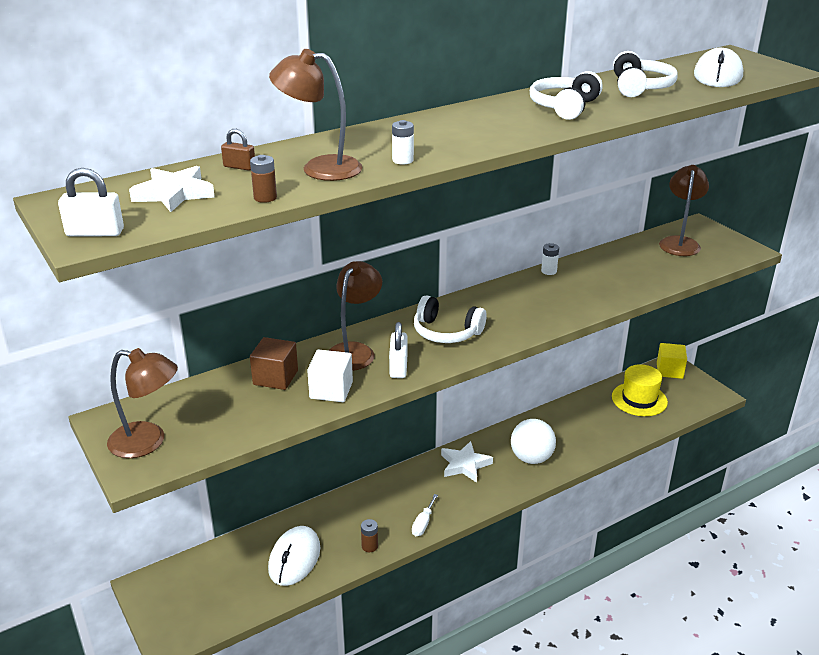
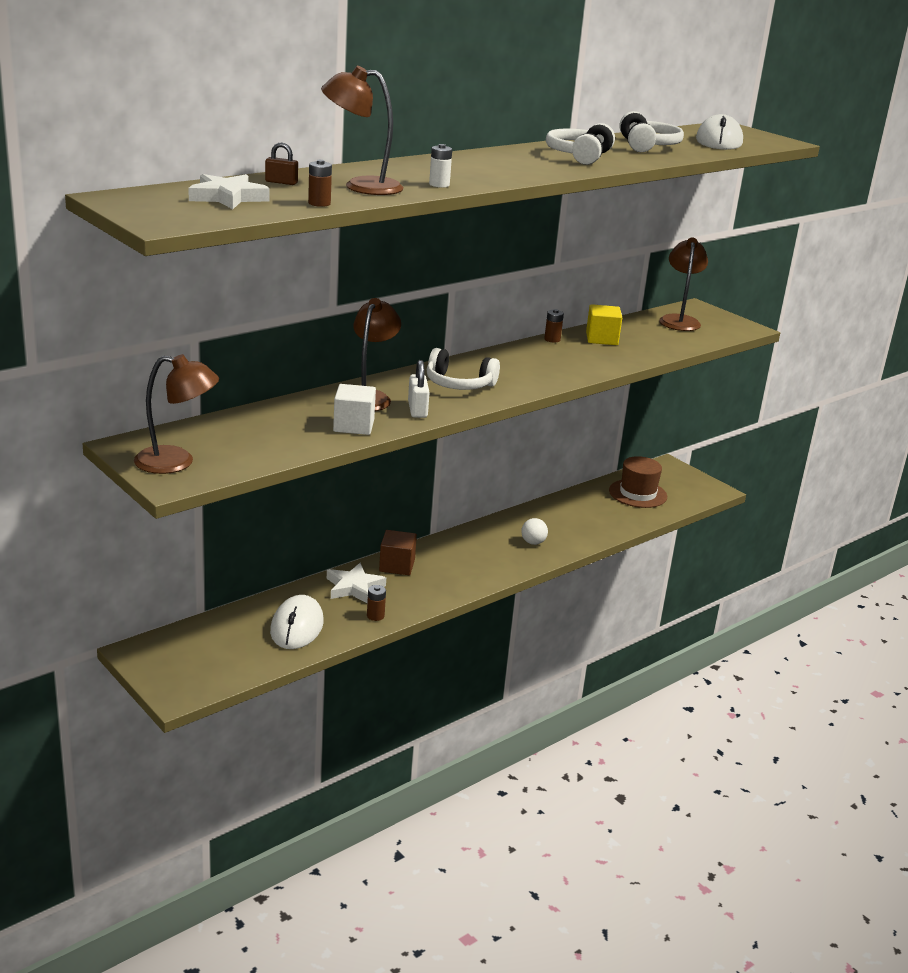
camera: 10 degrees left, 5 degrees down
white padlock [58,168,124,236] -> none
brown cube [250,337,298,390] -> brown cube moved to [379,530,417,575]
white screwdriver [412,494,438,536] -> none
white star [441,441,493,483] -> white star moved to [327,563,386,603]
white ball [511,419,556,464] -> white ball [521,518,548,545], size x0.56
white battery [541,243,559,275] -> brown battery [544,309,564,343]
yellow hat [612,364,668,416] -> brown hat [609,456,667,508]
yellow cube [657,343,687,379] -> yellow cube moved to [586,304,622,345]

